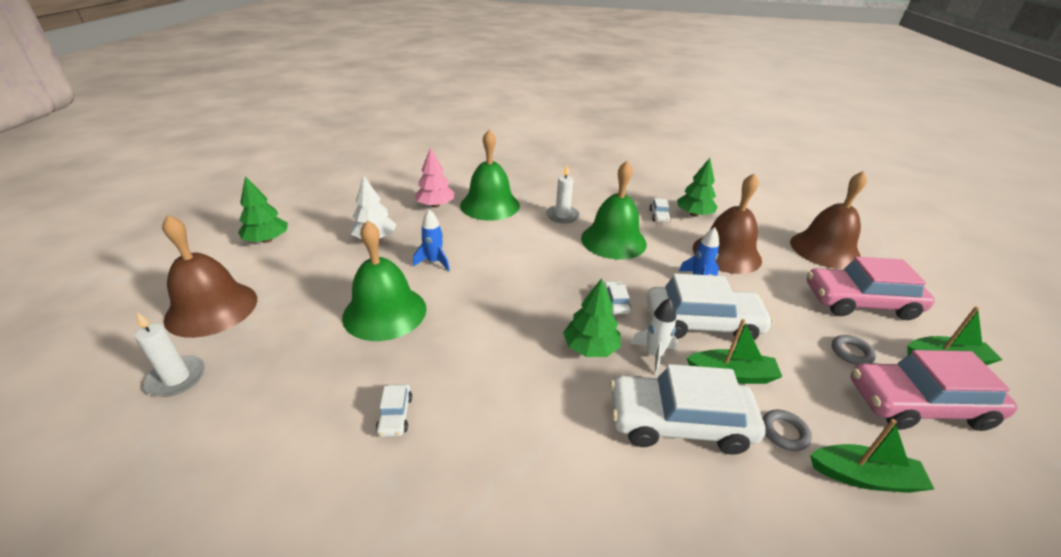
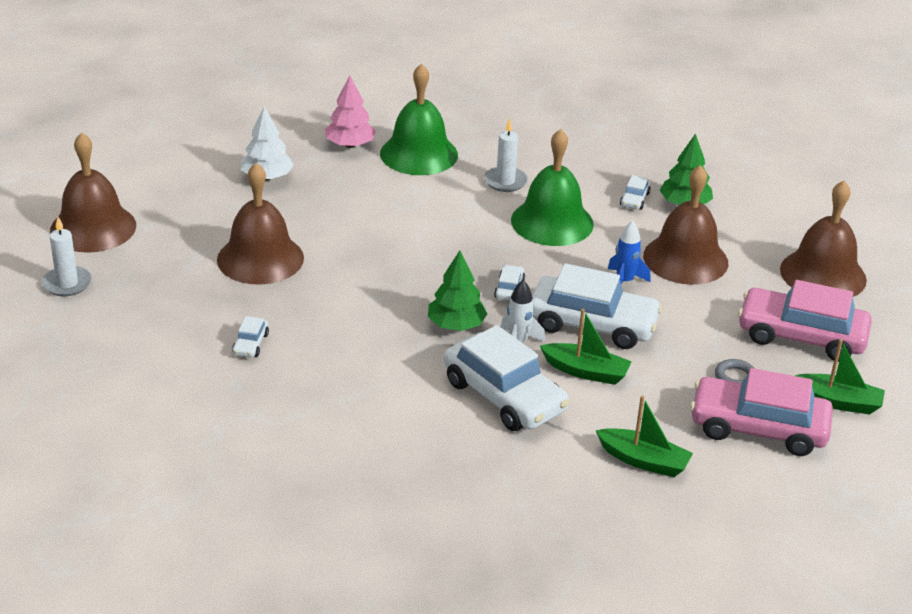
camera: 15 degrees right, 0 degrees up
green tree [238,176,288,243] -> none
green bell [342,220,426,341] -> brown bell [217,163,304,285]
blue rocket [413,209,450,271] -> none
white car [610,364,766,455] -> white car turned 150 degrees counterclockwise [444,325,569,431]
grey ring [762,410,812,451] -> none

